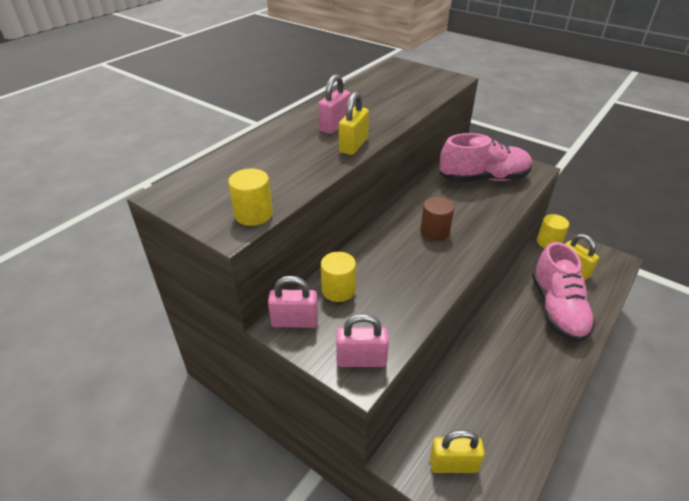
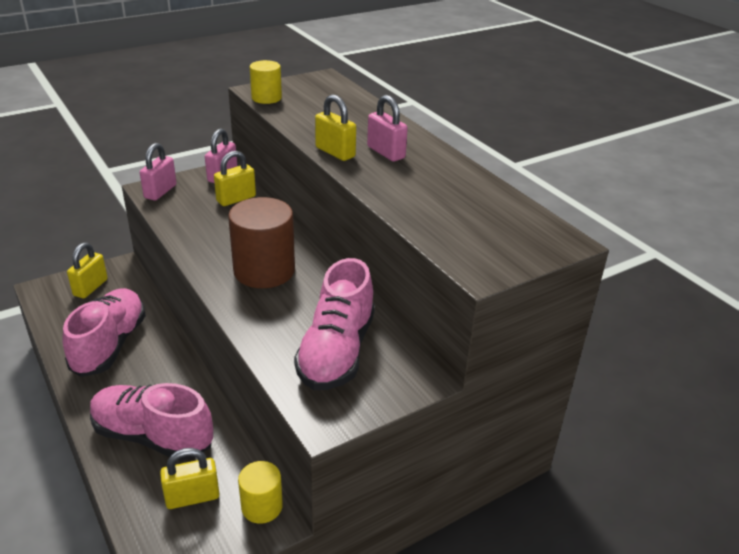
camera: 110 degrees right, 5 degrees down
yellow cylinder [321,252,356,302] -> yellow padlock [214,151,256,206]
brown cylinder [420,197,454,241] -> brown cylinder [228,197,295,288], size x1.76
none -> pink shoe [62,288,146,377]

